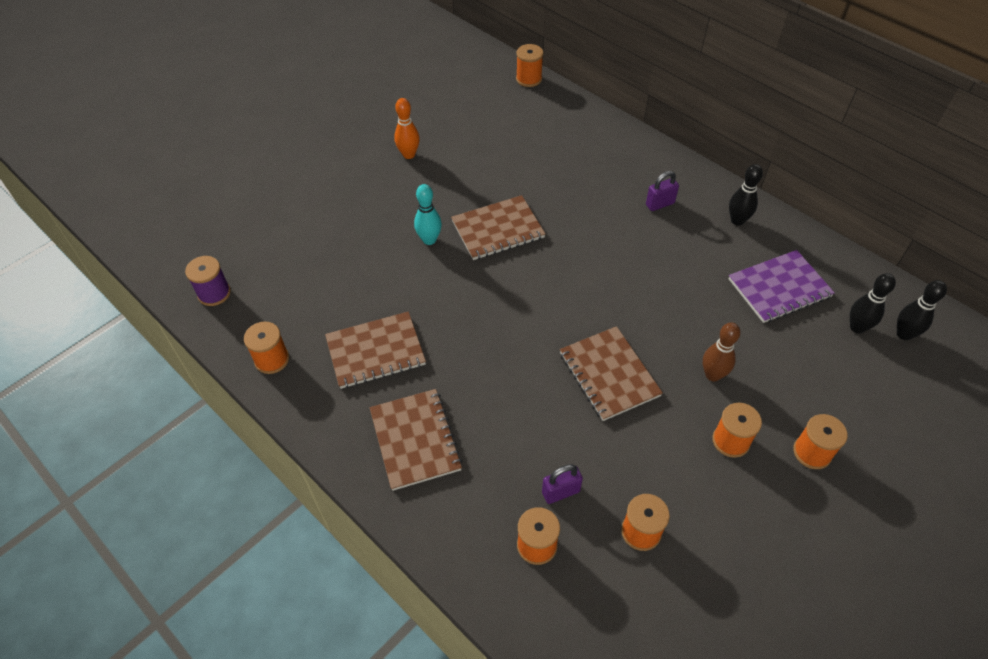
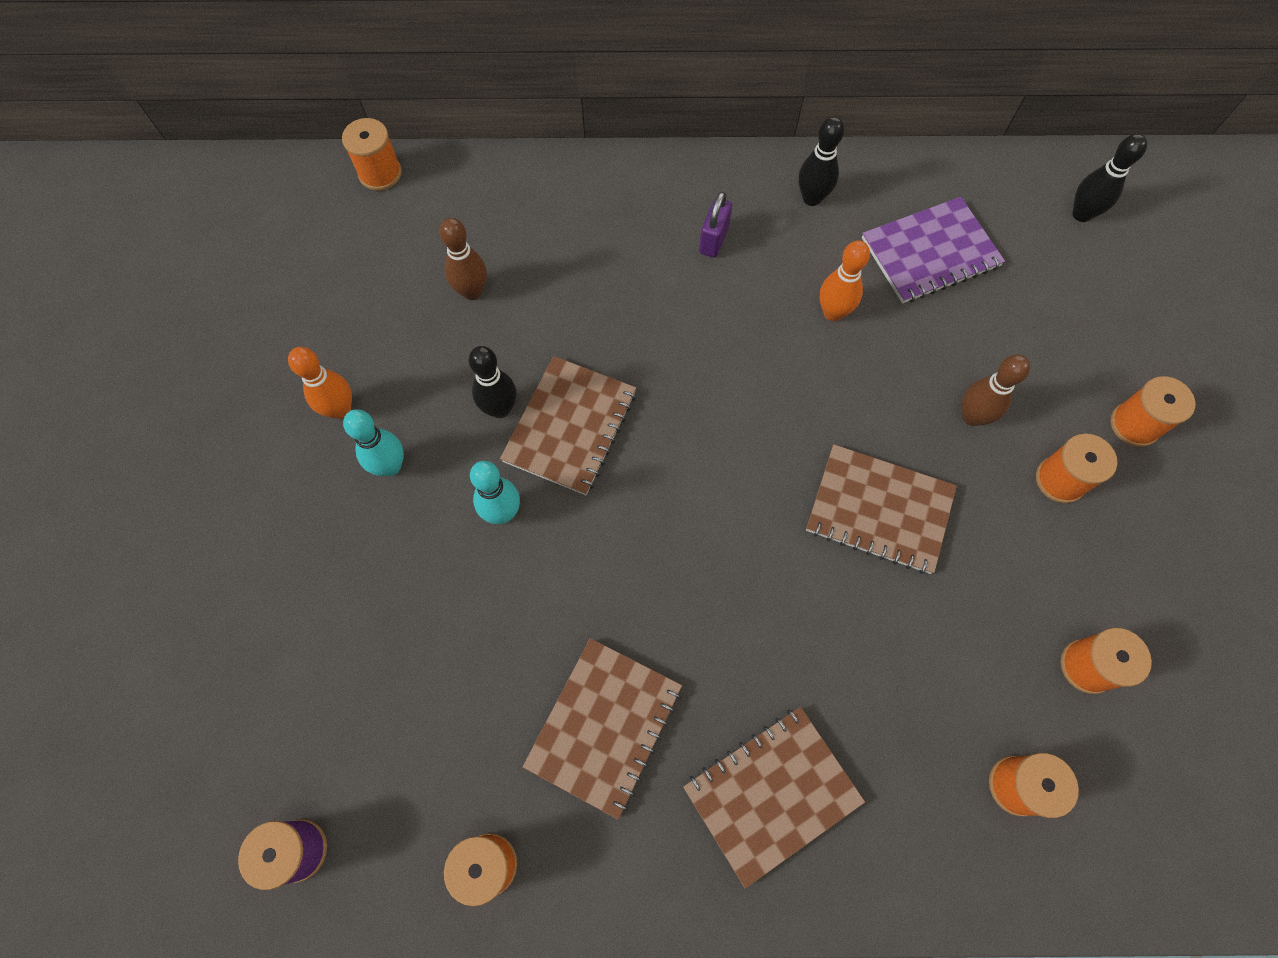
camera: 45 degrees left, 15 degrees up
brown notebook [370,389,462,491] -> brown notebook turned 60 degrees counterclockwise [683,707,865,889]
purple padlock [542,464,583,504] -> none
purple notebook [728,250,835,323] -> purple notebook turned 45 degrees clockwise [862,197,1005,304]
black bowling pin [850,273,896,334] -> black bowling pin moved to [469,346,516,418]
none -> turquoise bowling pin [343,409,404,476]
none -> brown bowling pin [439,218,487,300]
none -> orange bowling pin [820,240,870,321]

